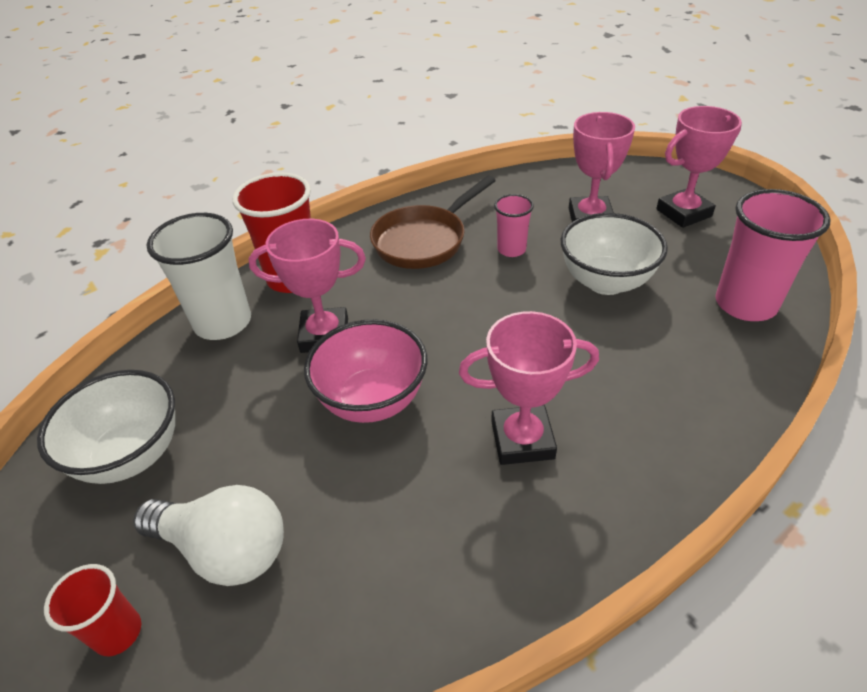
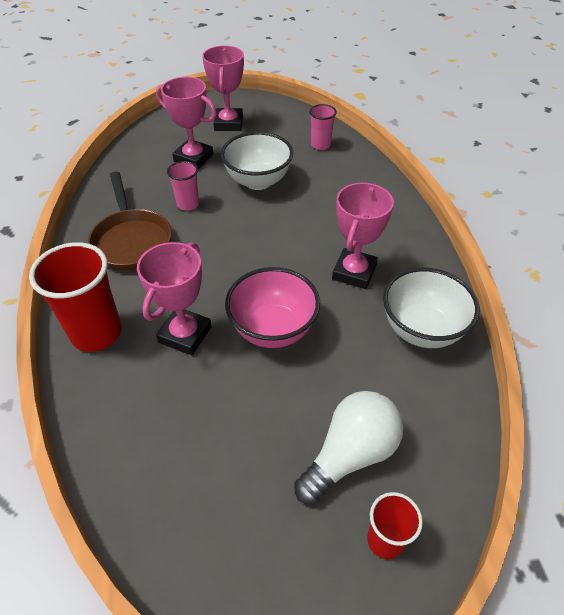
camera: 65 degrees left, 5 degrees up
white bowl [37,370,175,484] -> white bowl moved to [383,267,480,348]
white cup [147,213,251,340] -> none
pink cup [716,189,831,321] -> pink cup [309,104,337,150], size x0.55

